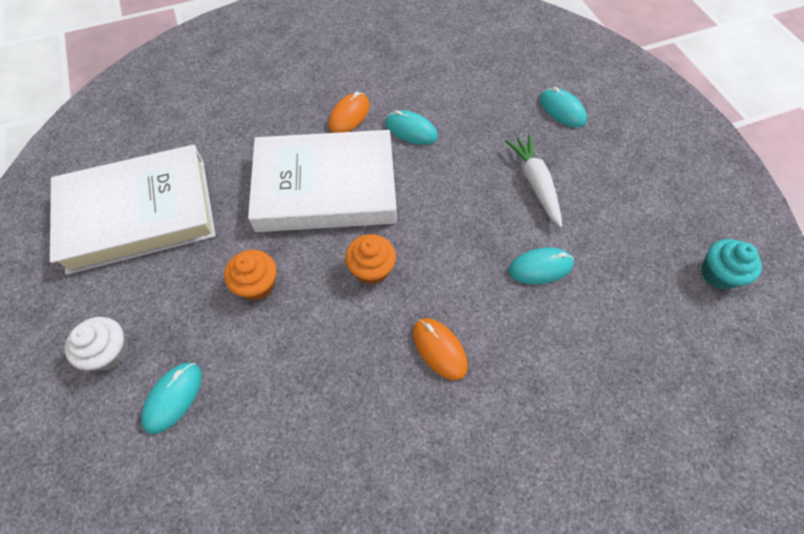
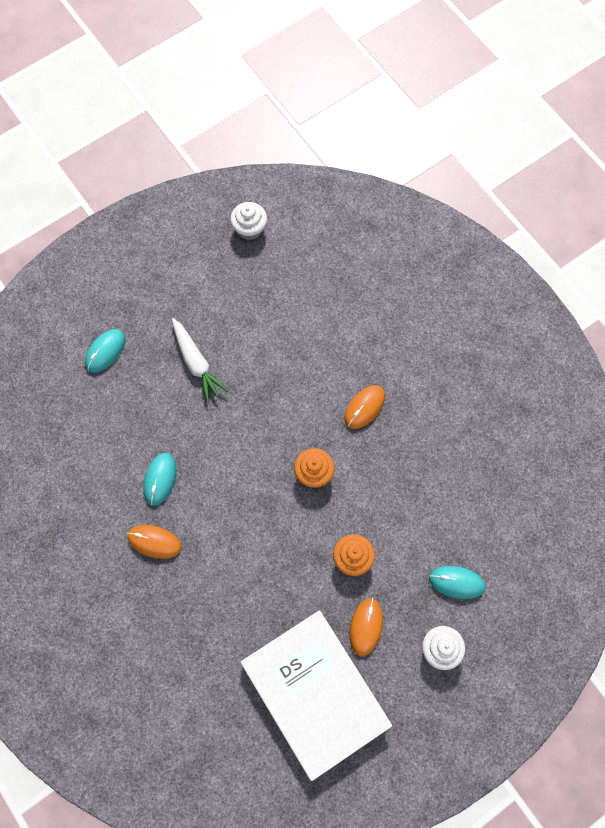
camera: 105 degrees left, 10 degrees up
white book [248,130,397,232] -> none
white carrot [505,134,562,228] -> white carrot turned 90 degrees counterclockwise [172,318,229,403]
turquoise mouse [508,248,574,284] -> none
turquoise cupcake [701,239,762,290] -> white cupcake [230,202,267,240]
none -> orange mouse [350,598,383,656]

